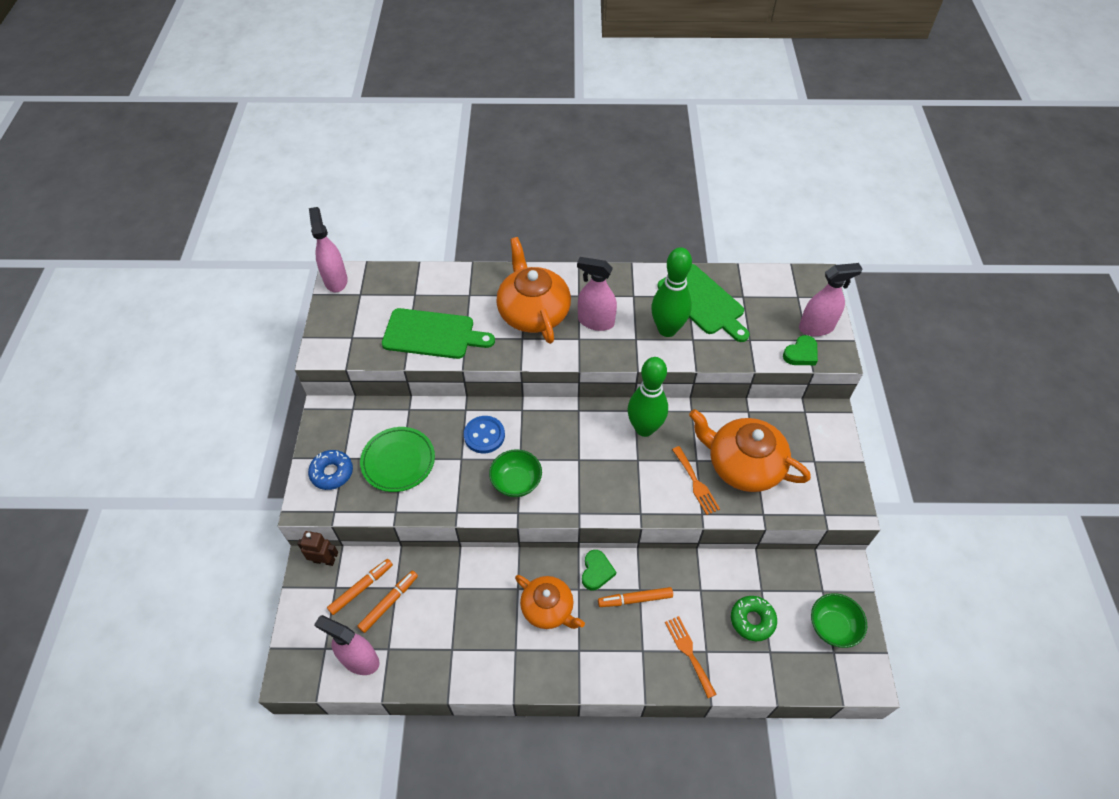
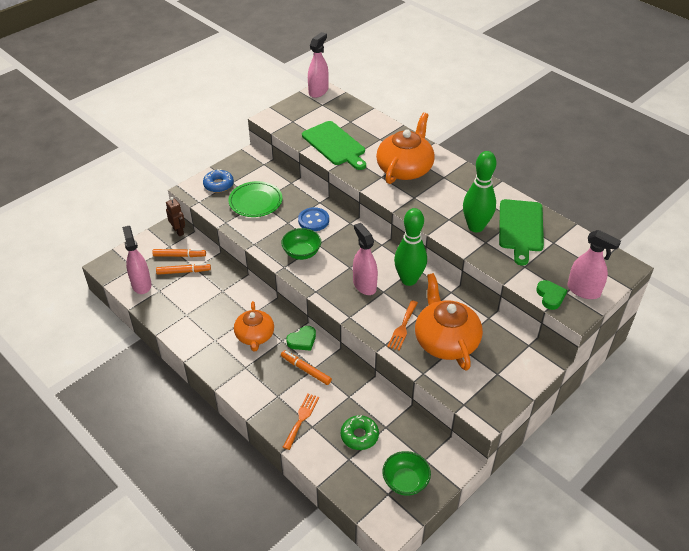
camera: 45 degrees right, 10 degrees down
pink spray bottle [577,257,617,331] -> pink spray bottle moved to [353,223,378,295]
green heart [783,335,818,365] -> green heart turned 105 degrees counterclockwise [536,280,567,310]

